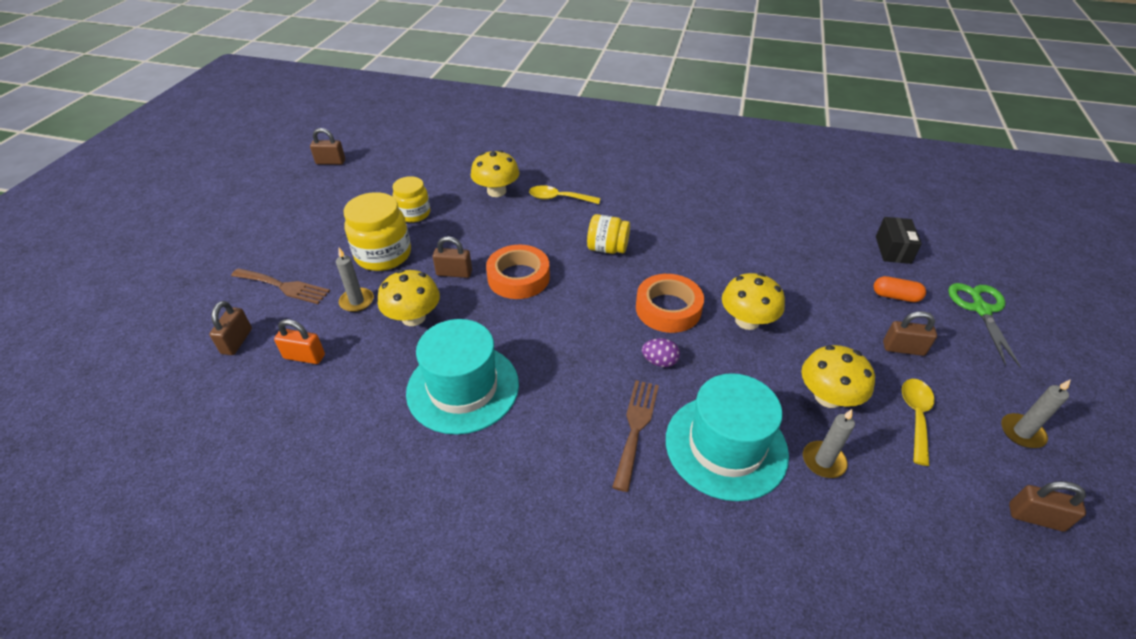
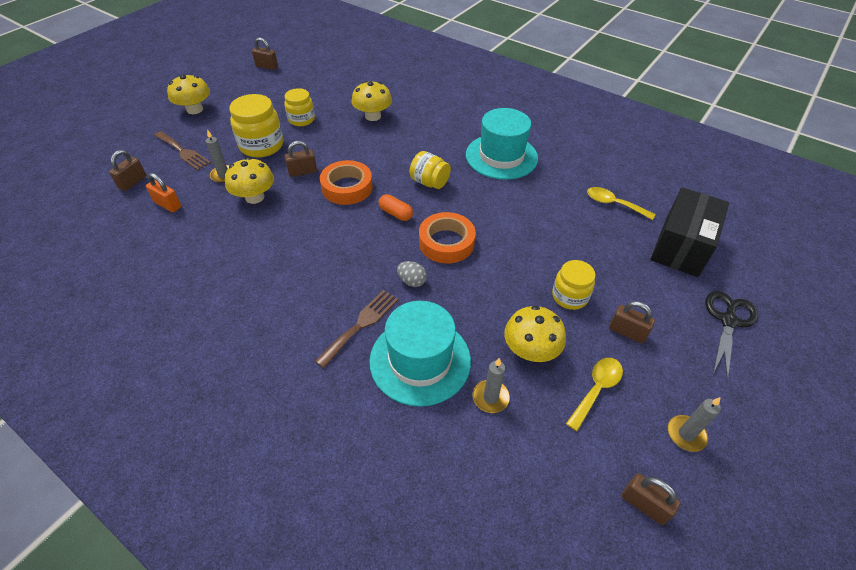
camera: 20 degrees right, 5 degrees up
turquoise hat [406,319,519,435] -> turquoise hat moved to [466,108,538,180]
brown padlock [433,236,472,278] -> brown padlock turned 45 degrees counterclockwise [285,141,317,177]
yellow spoon [529,185,601,204] -> yellow spoon moved to [587,187,656,220]
purple egg [642,338,680,367] -> grey egg [397,261,427,287]
yellow mushroom [722,273,785,330] -> yellow mushroom moved to [167,74,210,114]
orange capsule [874,276,926,302] -> orange capsule moved to [379,194,413,221]
black box [876,217,922,264] -> black box [651,187,729,277], size x1.81
green scissors [948,283,1021,368] -> black scissors [705,291,758,381]
none -> yellow jar [552,260,595,310]

